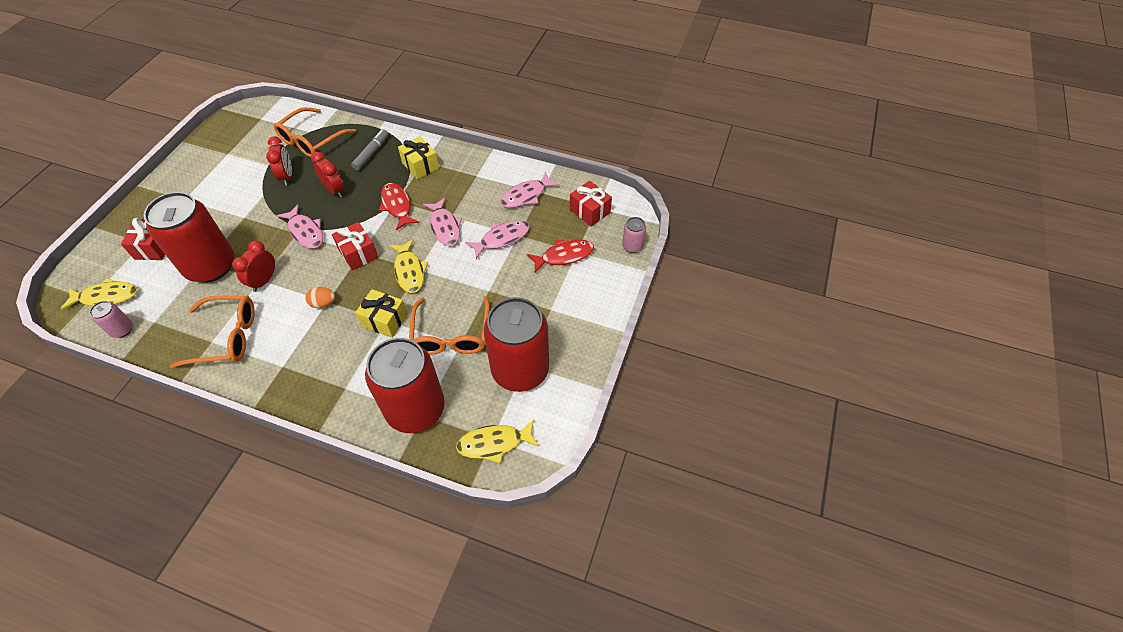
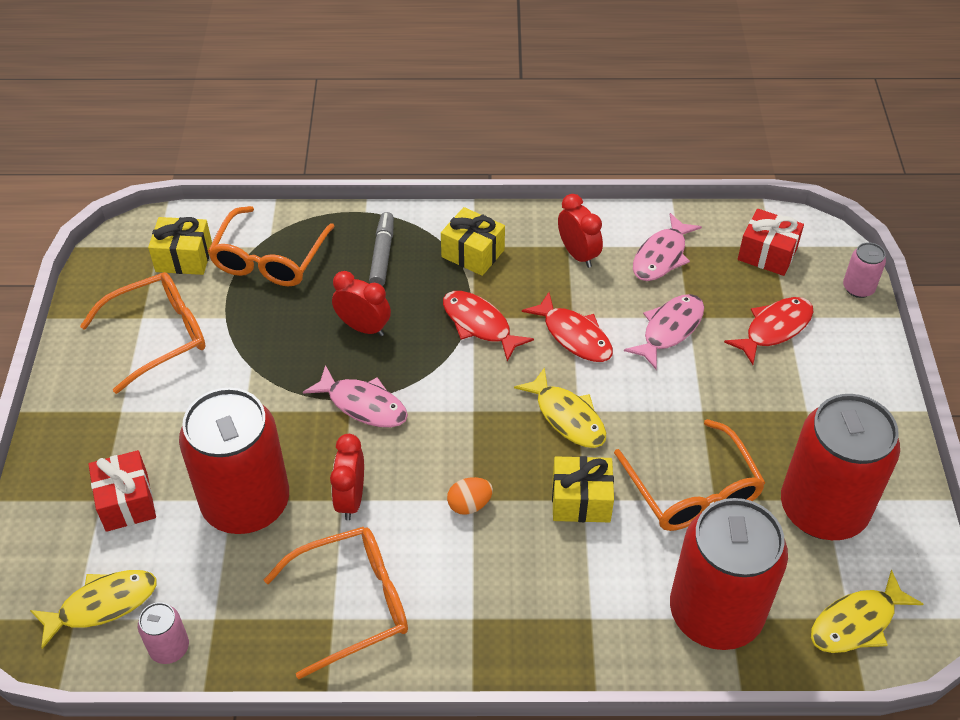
camera: 20 degrees left, 5 degrees down
red clock [266,136,292,185] -> red clock moved to [558,194,603,268]
red gift [332,222,378,270] -> none
pink fish [423,198,462,246] -> red fish [522,292,613,362]
none -> orange glasses [80,272,206,394]
none -> yellow gift [148,217,212,275]

